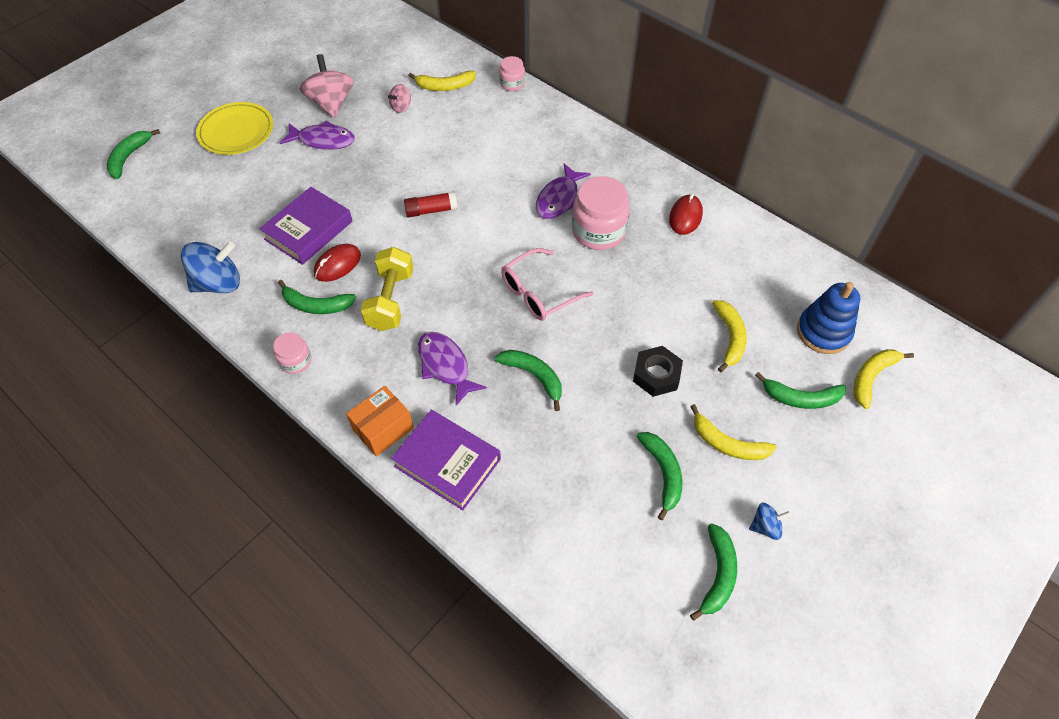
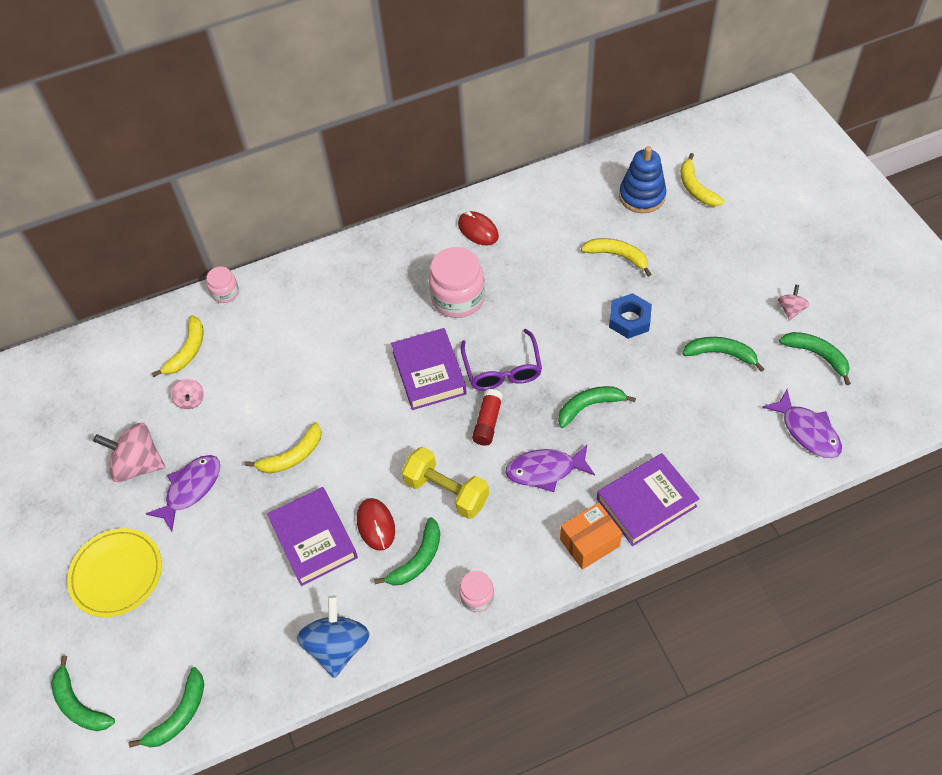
camera: 60 degrees left, 0 degrees up
orange box [346,386,414,457] -> orange box turned 75 degrees clockwise [560,502,622,570]
red glue stick [404,191,458,217] -> red glue stick moved to [472,389,503,446]
pink glasses [501,248,593,321] -> purple glasses [461,329,542,390]
purple fish [536,164,591,219] -> purple fish moved to [762,390,842,458]
black nut [633,346,683,397] -> blue nut [609,293,652,339]
yellow banana [690,404,777,460] -> yellow banana moved to [245,422,321,474]
blue spinning top [749,503,791,540] -> pink spinning top [778,284,810,320]
green banana [755,372,846,409] -> green banana moved to [129,667,204,747]
none -> purple book [391,328,467,410]

